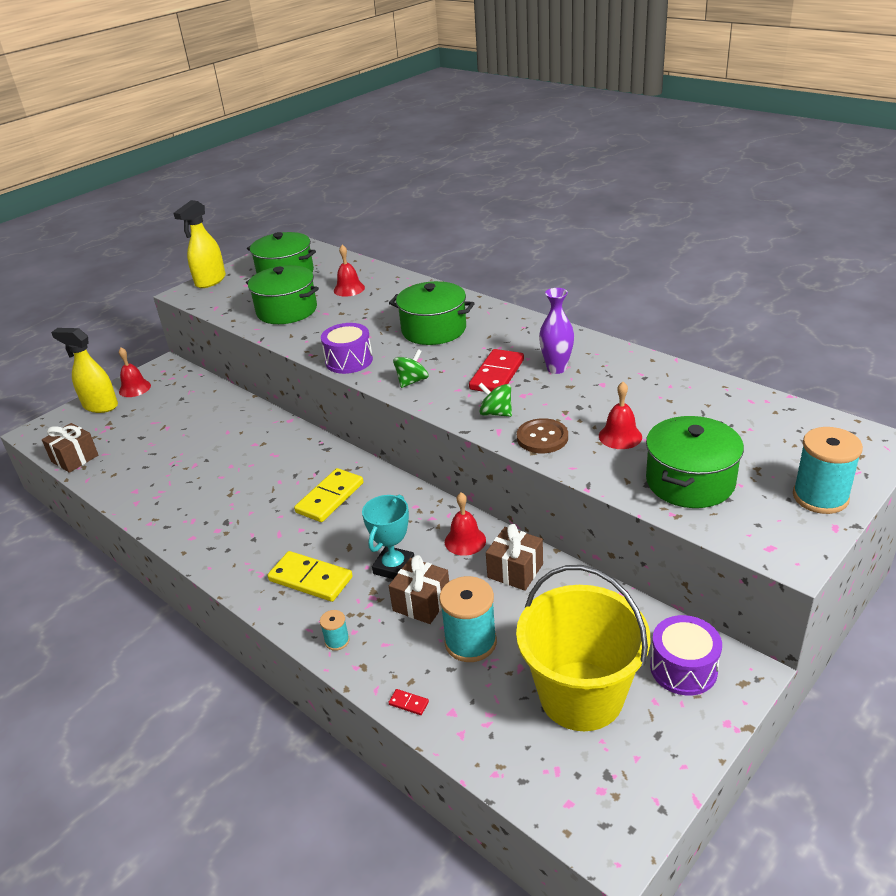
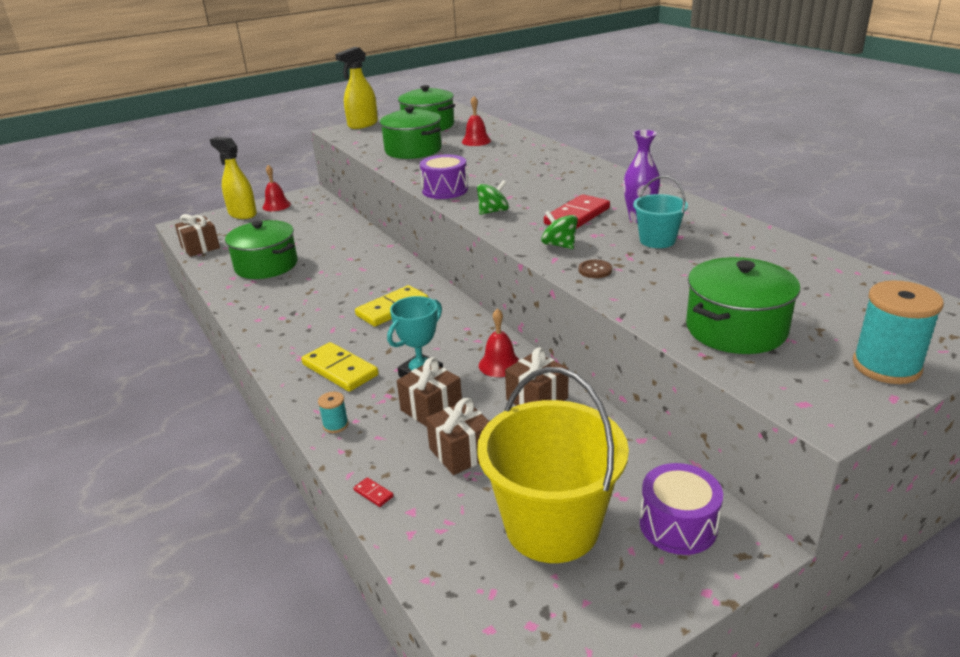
camera: 15 degrees right, 5 degrees down
green pot [389,281,475,345] -> green pot moved to [225,220,298,279]
turquoise spool [439,576,497,662] -> brown gift [426,398,490,475]
brown button [517,418,568,453] -> brown button [579,260,612,278], size x0.62
red bell [599,382,642,449] -> none
none -> turquoise bucket [633,176,688,248]

